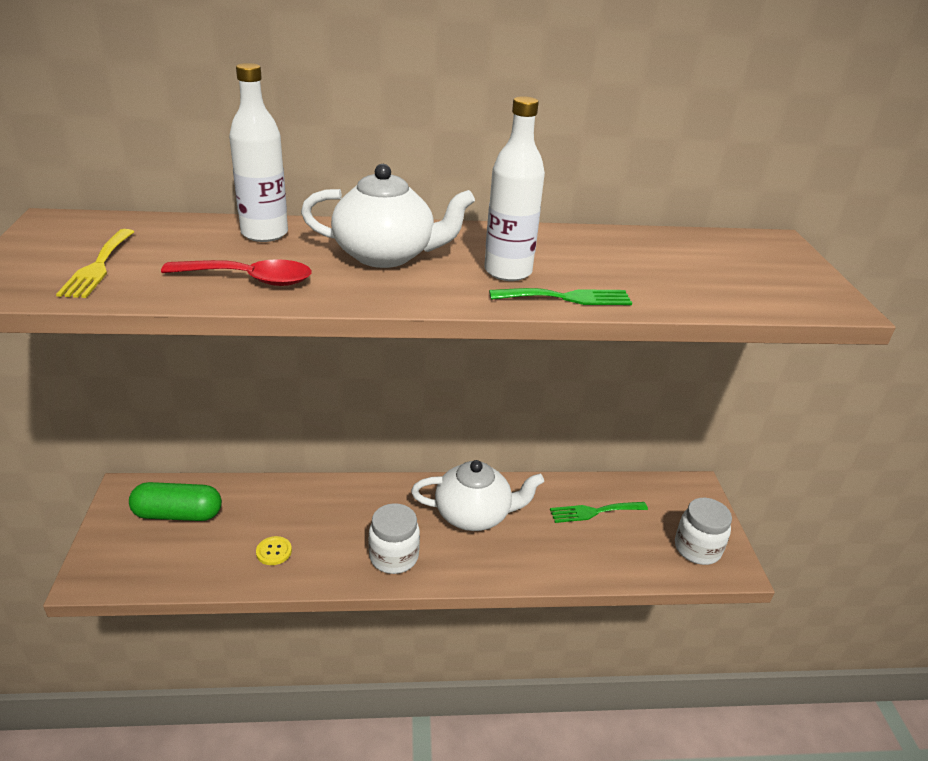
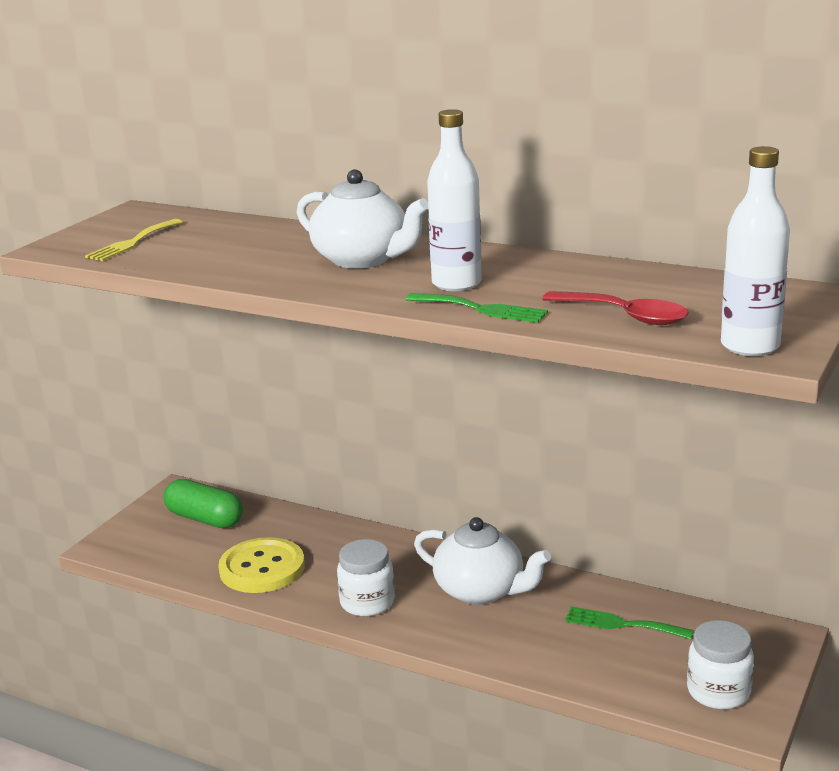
camera: 35 degrees right, 10 degrees down
red spoon [161,259,312,286] -> red spoon moved to [542,291,689,325]
white bottle [229,63,288,242] -> white bottle moved to [721,146,790,356]
yellow button [256,536,292,565] -> yellow button [218,537,305,593], size x2.33

